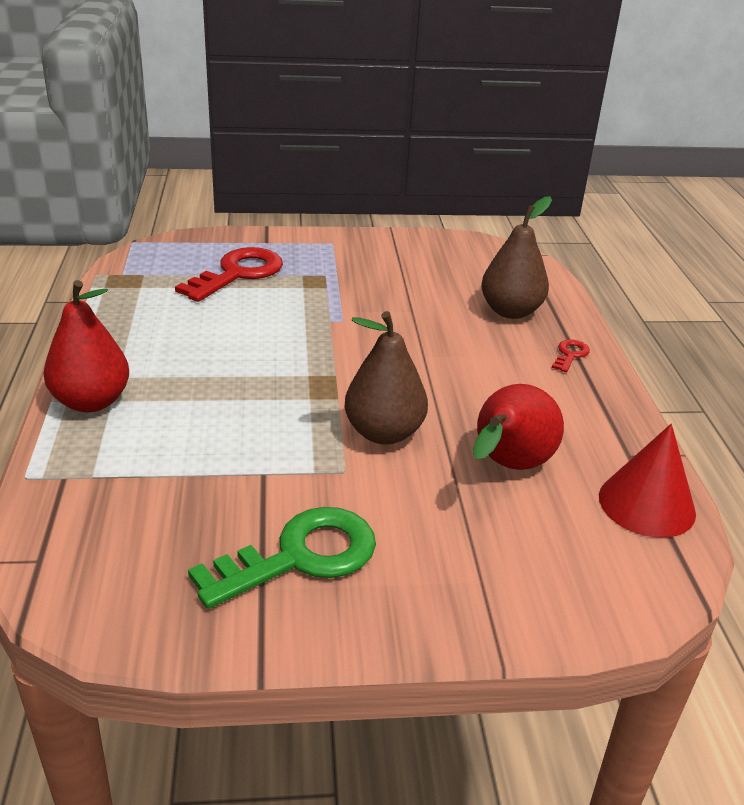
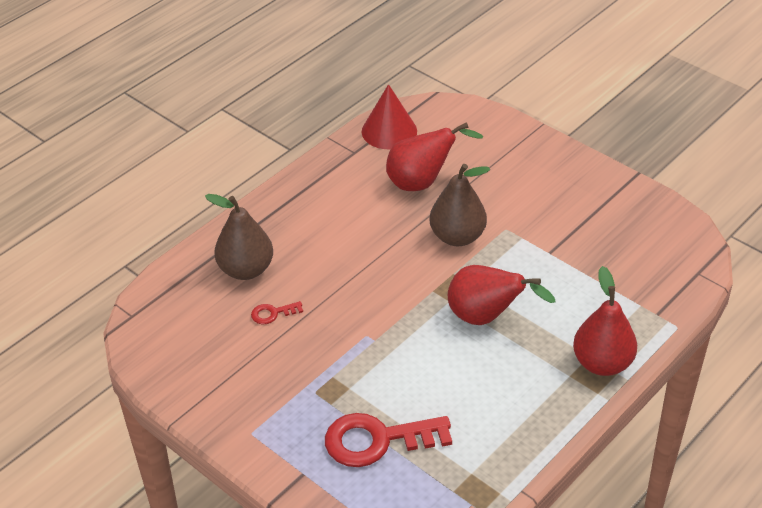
camera: 130 degrees left, 10 degrees up
green key [188,507,376,609] -> none
red key [552,340,590,372] -> red key moved to [251,301,303,324]
none -> red pear [448,265,556,325]

